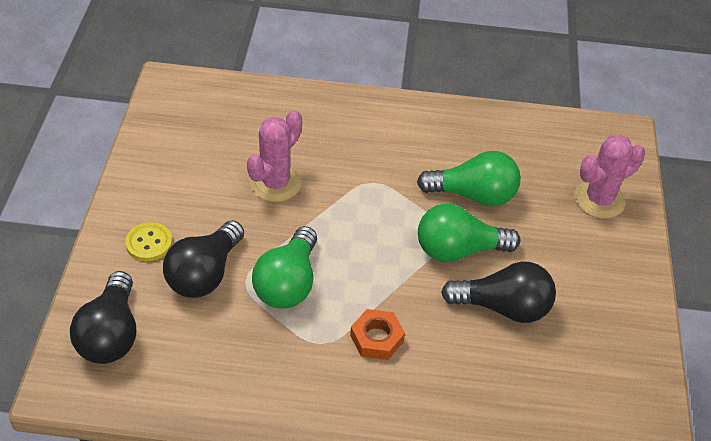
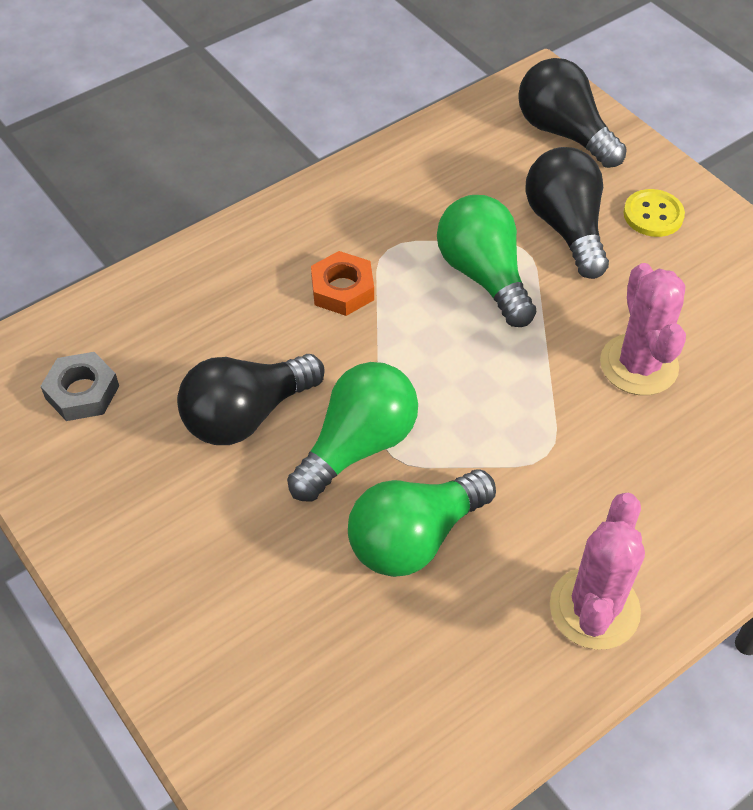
camera: 140 degrees right, 5 degrees up
pink cactus [574,135,645,219] -> pink cactus moved to [550,493,645,650]
none -> grey nut [40,352,119,421]

